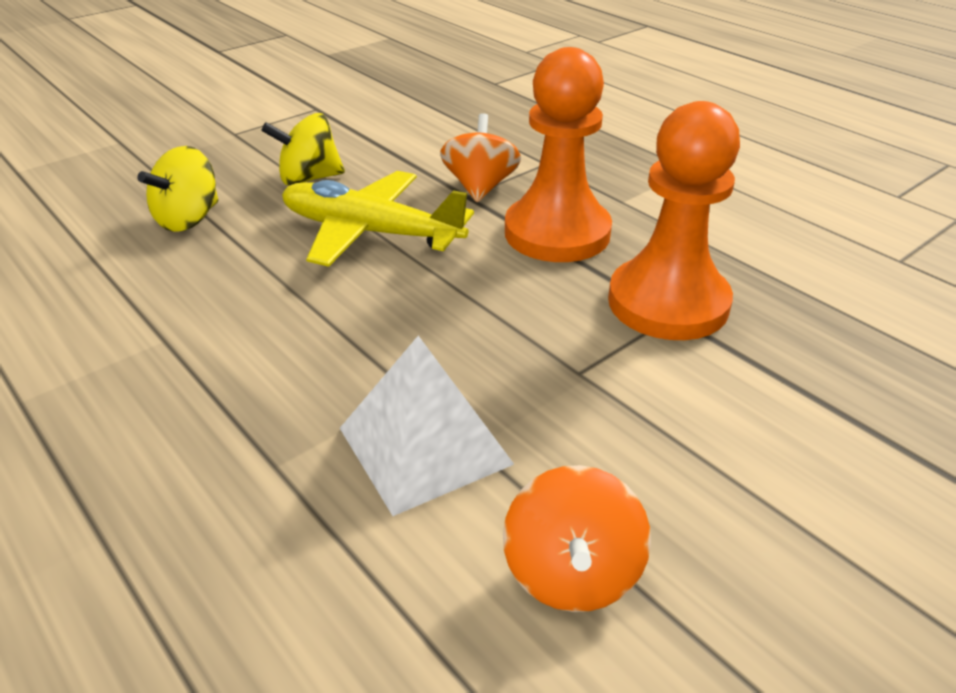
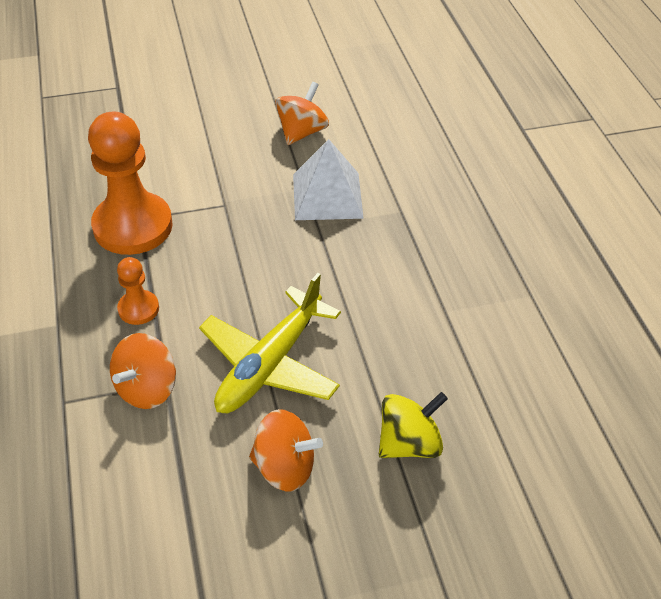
camera: 155 degrees left, 10 degrees up
yellow spinning top [261,113,345,186] -> orange spinning top [249,409,323,492]
yellow plane [282,171,474,267] -> yellow plane turned 75 degrees clockwise [199,273,341,413]
orange pawn [505,47,612,262] -> orange pawn [117,257,159,325], size x0.48

